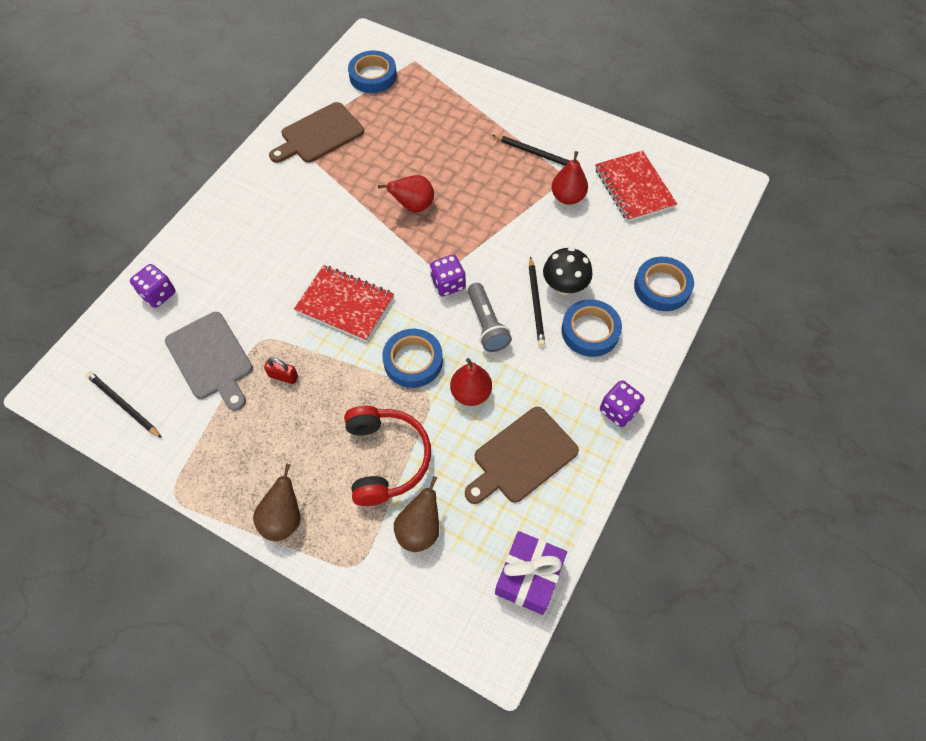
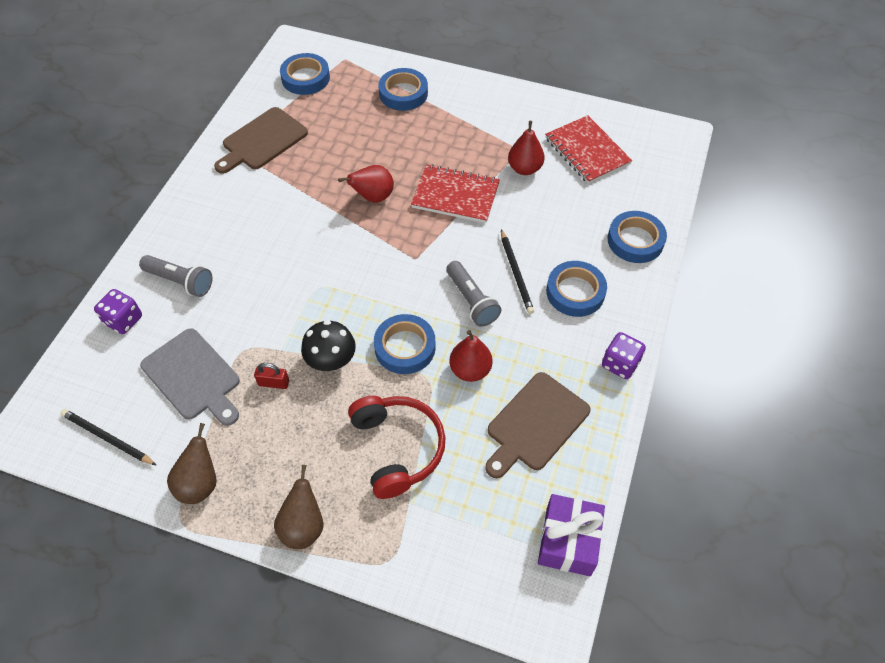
camera: 10 degrees left, 5 degrees down
red notebook [294,265,394,342] -> red notebook moved to [411,164,500,223]
brown pear [394,476,439,552] -> brown pear moved to [167,423,217,504]
purple dice [430,255,466,296] -> none
black pencil [492,135,570,166] -> none
black mushroom [543,247,592,295] -> black mushroom moved to [301,320,356,371]
none -> grey flashlight [139,255,212,297]
none -> blue tape [378,68,428,111]

